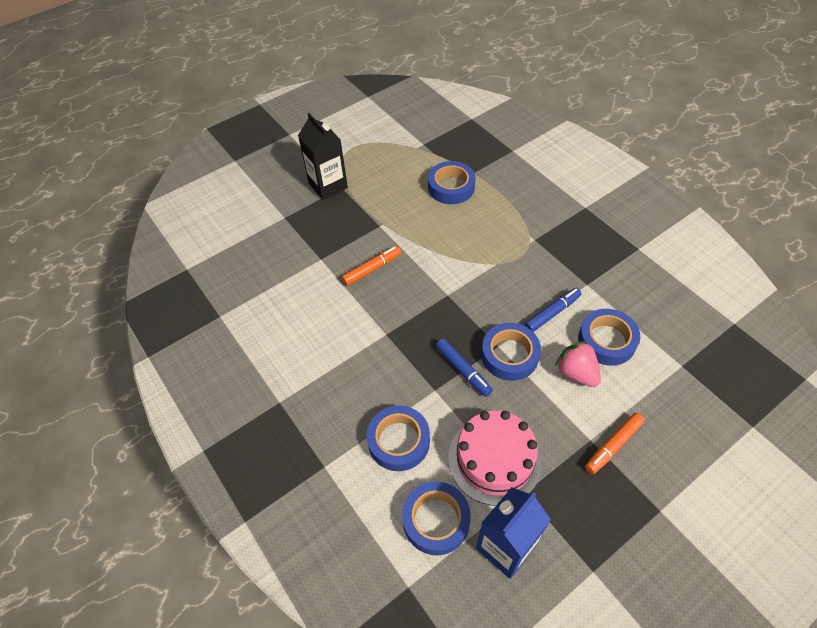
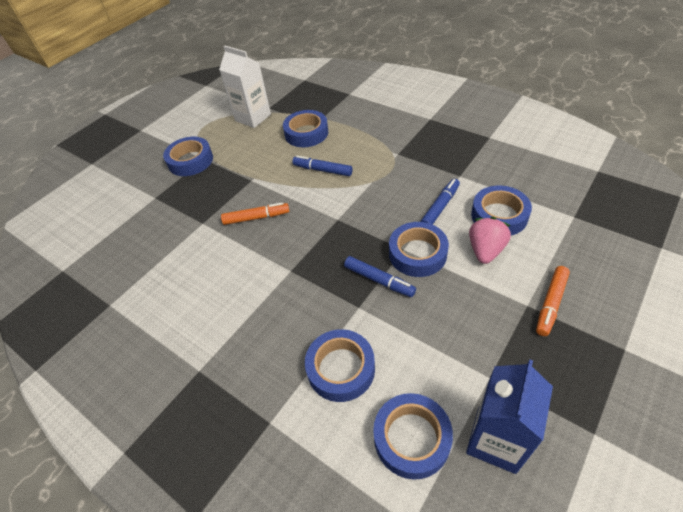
camera: 15 degrees left, 5 degrees down
black carton [298,113,348,200] -> blue tape [163,137,213,176]
orange marker [341,246,401,286] -> orange marker turned 45 degrees clockwise [221,202,289,225]
pink cake [448,410,542,506] -> none
pink strawberry [555,341,601,387] -> pink strawberry turned 75 degrees clockwise [469,217,511,264]
none -> white carton [219,45,271,128]
none -> blue marker [292,156,353,176]

